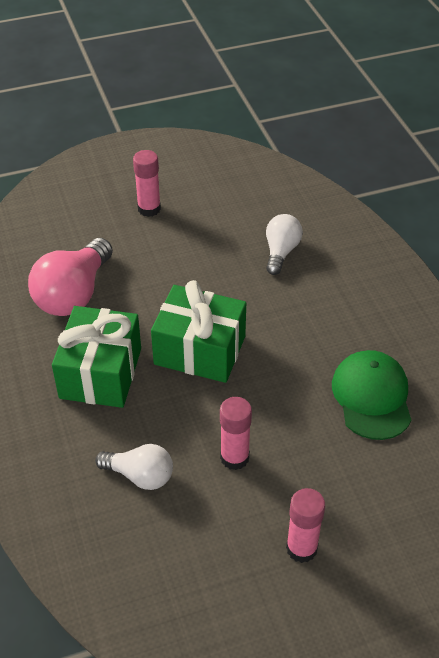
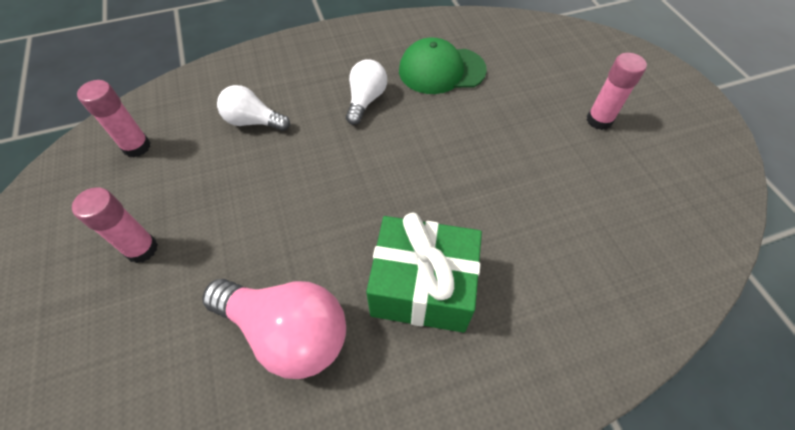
camera: 90 degrees left, 10 degrees up
white light bulb [95,444,173,490] -> white light bulb moved to [346,60,387,125]
green gift [151,280,246,383] -> none
pink glue stick [220,397,252,470] -> pink glue stick moved to [77,80,151,158]

